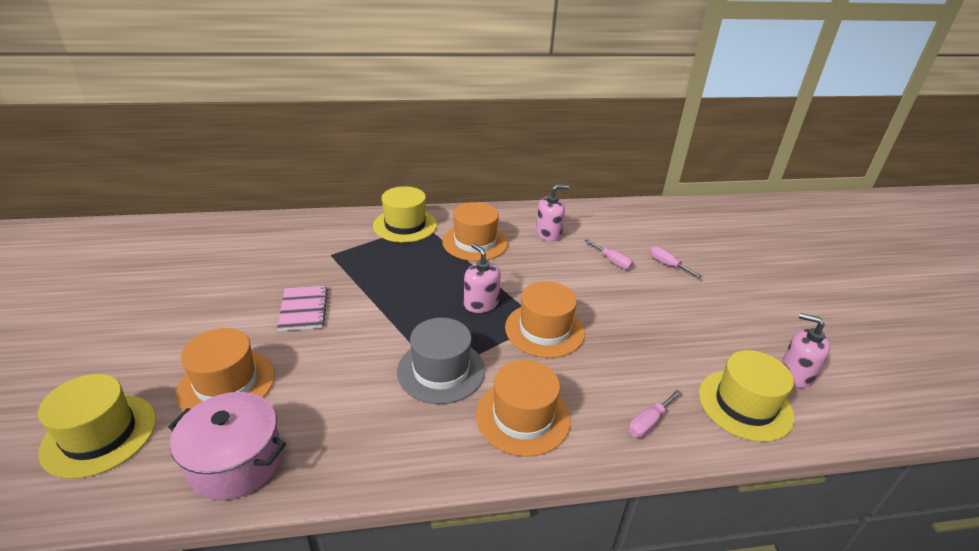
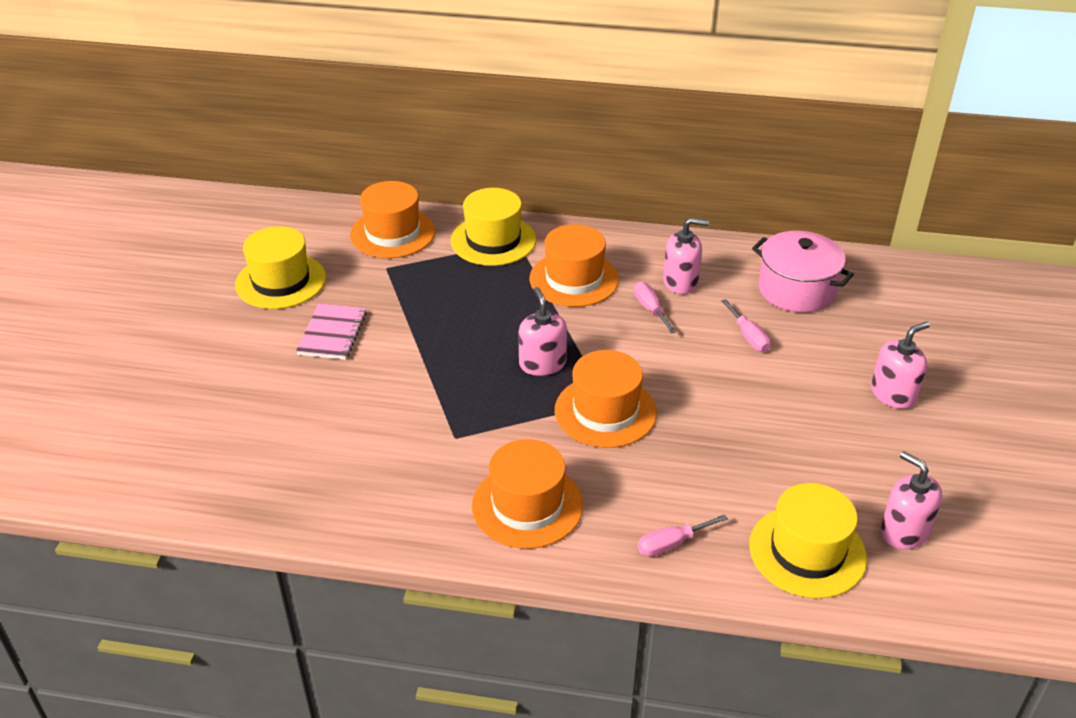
camera: 20 degrees right, 5 degrees up
yellow hat [38,374,156,479] -> yellow hat moved to [235,226,326,309]
pink pot [168,392,286,500] -> pink pot moved to [752,231,854,313]
orange hat [176,328,275,411] -> orange hat moved to [350,181,435,258]
grey hat [397,318,485,404] -> none
pink screwdriver [650,246,703,278] -> pink screwdriver moved to [634,282,676,333]
none -> pink soap dispenser [871,322,930,409]

